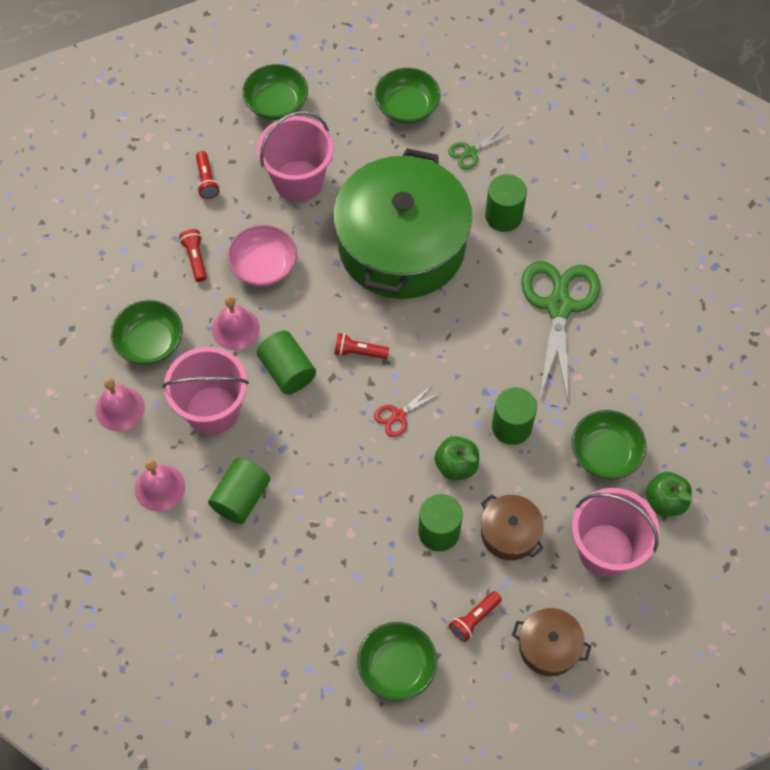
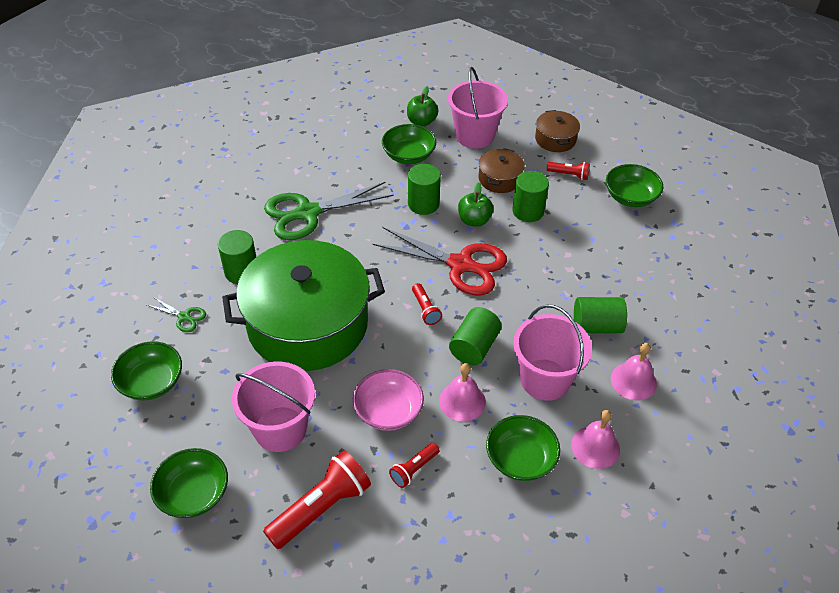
camera: 120 degrees left, 15 degrees down
red flashlight [196,151,219,199] -> red flashlight [263,451,371,549], size x1.92
red scissors [374,384,440,437] -> red scissors [372,227,507,296], size x2.26

